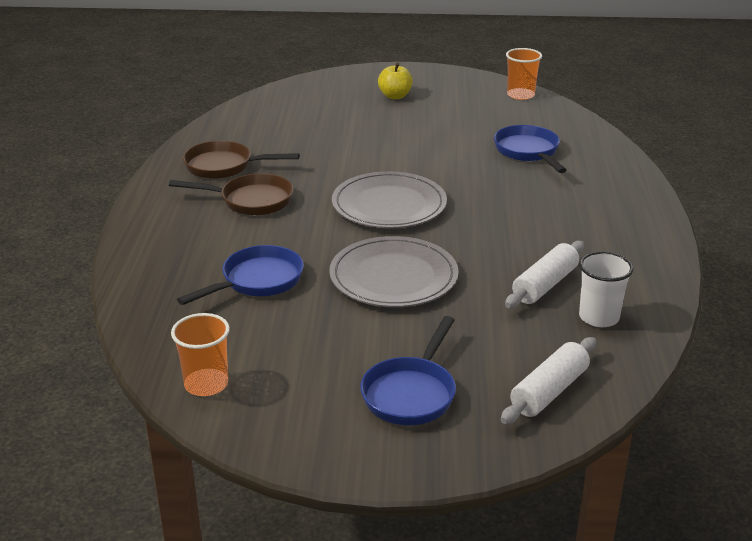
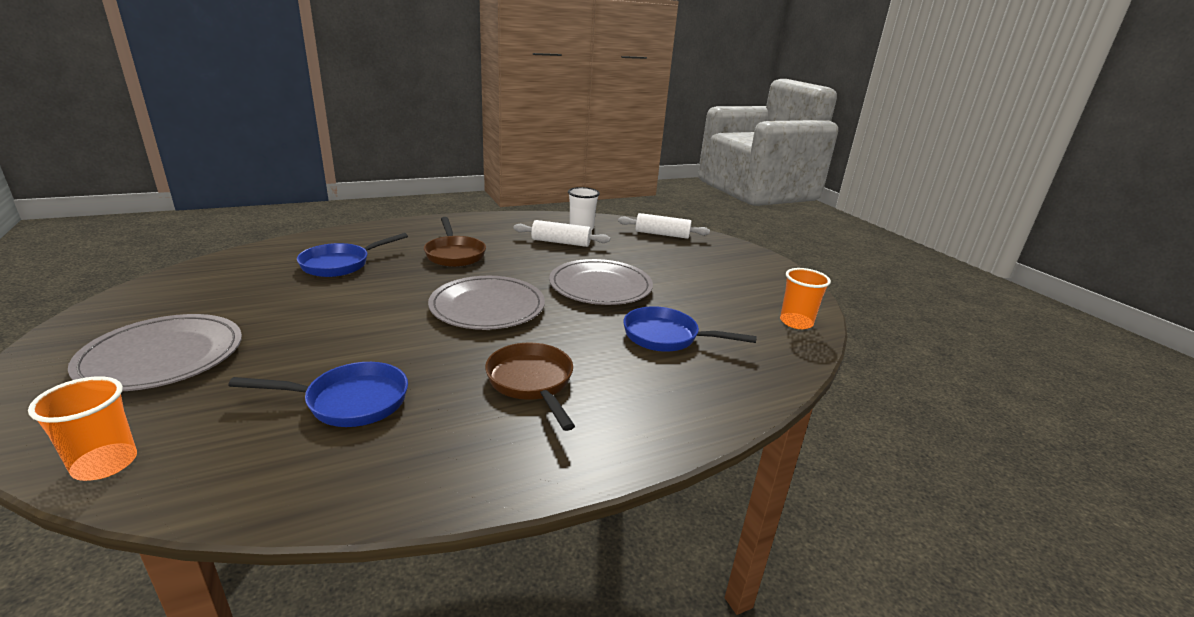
camera: 120 degrees left, 5 degrees down
brown pan [183,141,300,179] -> brown pan moved to [424,217,486,267]
blue pan [360,316,456,425] -> blue pan moved to [228,362,408,427]
yellow apple [378,63,413,99] -> grey plate [68,314,242,391]
orange cup [506,48,542,100] -> orange cup moved to [28,376,137,481]

